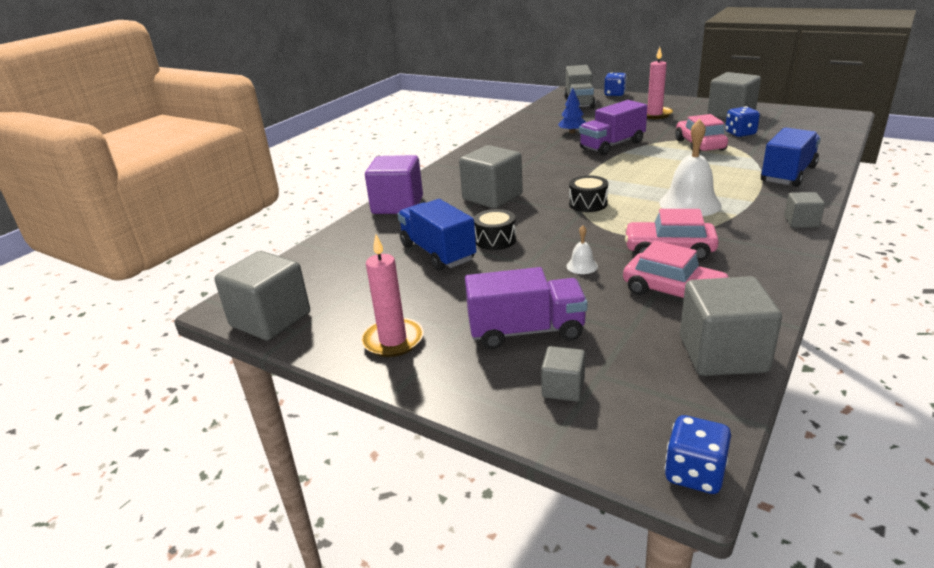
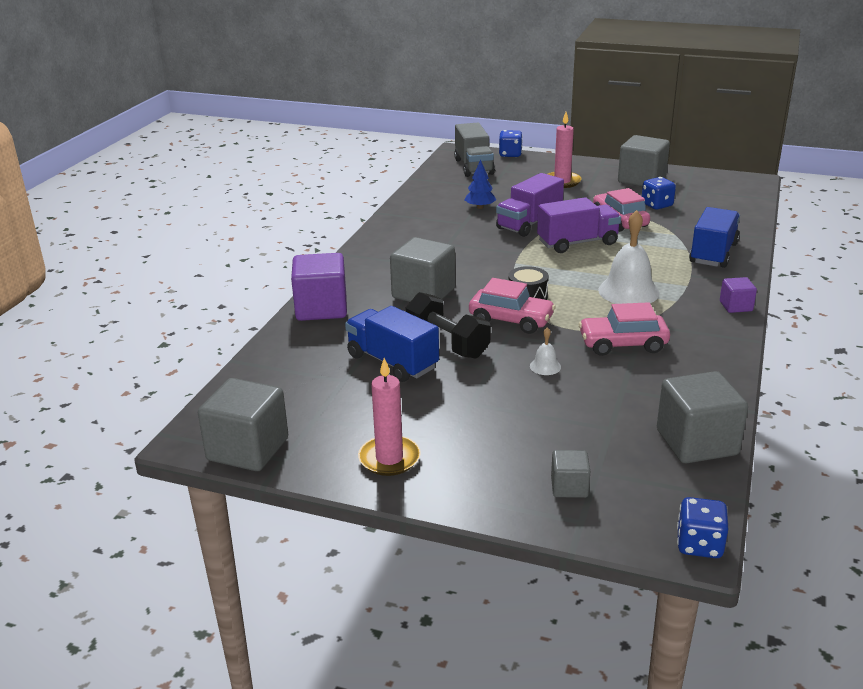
camera: 15 degrees left, 0 degrees up
purple truck [465,267,588,349] -> purple truck moved to [537,197,621,253]
black drum [474,209,516,250] -> black dumbbell [406,292,491,358]
pink car [623,241,730,298] -> pink car moved to [469,278,556,334]
grey cube [784,192,825,228] -> purple cube [720,277,757,313]

